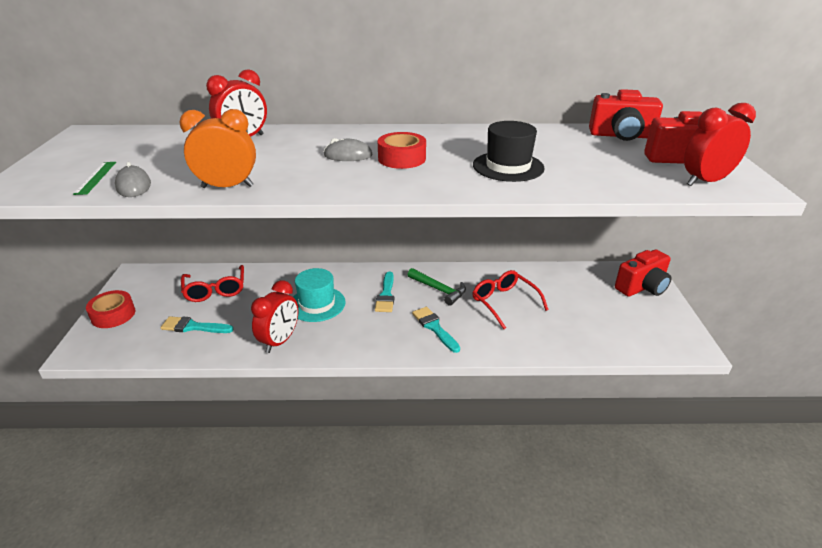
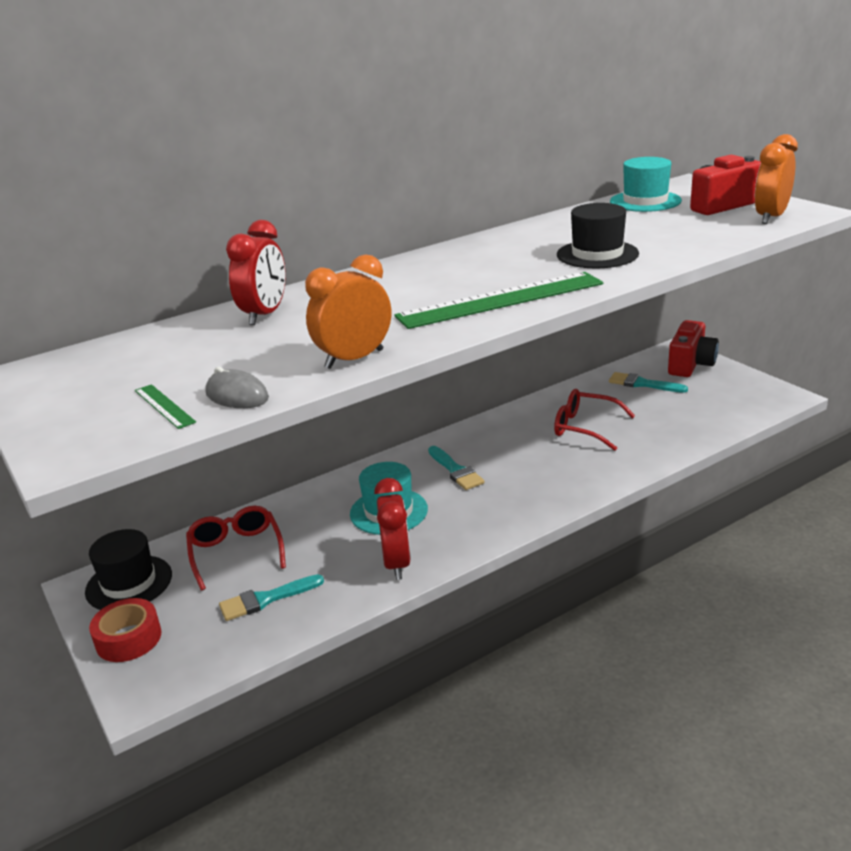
camera: 30 degrees left, 5 degrees down
red glasses [181,265,244,302] -> red glasses turned 150 degrees counterclockwise [186,506,286,590]
grey mouse [324,138,373,161] -> none
red tape [377,132,426,169] -> none
green hammer [408,268,466,306] -> none
turquoise brush [412,307,460,353] -> turquoise brush moved to [609,372,688,393]
red camera [589,89,663,141] -> turquoise hat [610,157,682,212]
red clock [684,103,756,186] -> orange clock [755,134,798,224]
none -> black hat [85,529,172,610]
none -> green ruler [394,272,603,329]

